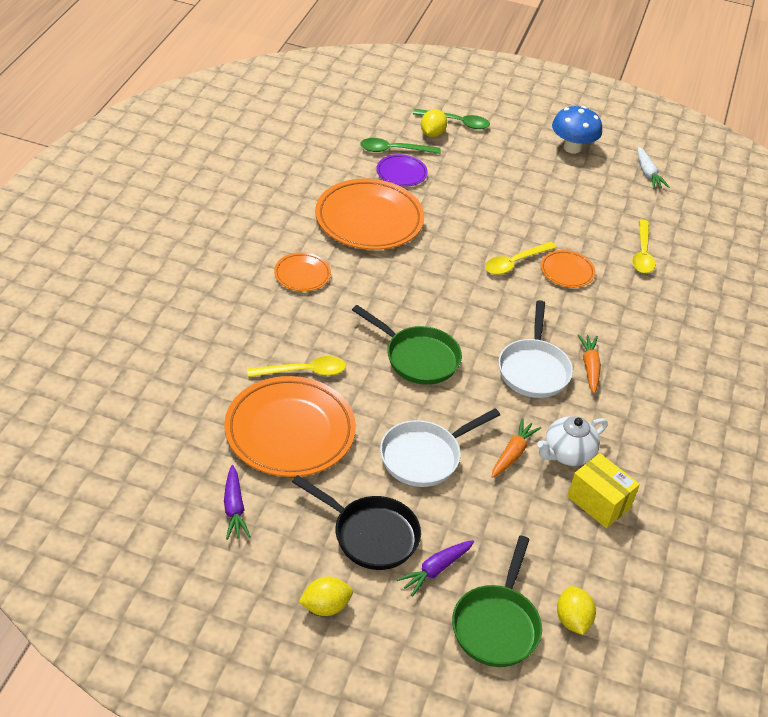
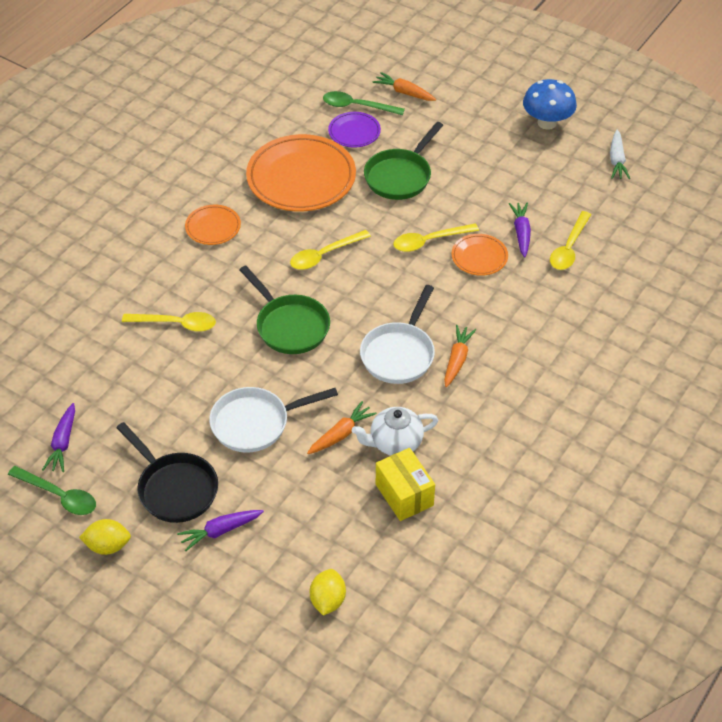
camera: 20 degrees right, 5 degrees up
orange plate [224,376,356,477] -> none
green spoon [413,109,490,129] -> green spoon moved to [8,466,96,515]
yellow lemon [421,109,447,137] -> orange carrot [372,72,436,101]
green pan [452,535,542,667] -> green pan moved to [364,122,443,200]
none -> yellow spoon [290,230,371,270]
none -> purple carrot [509,203,531,257]

